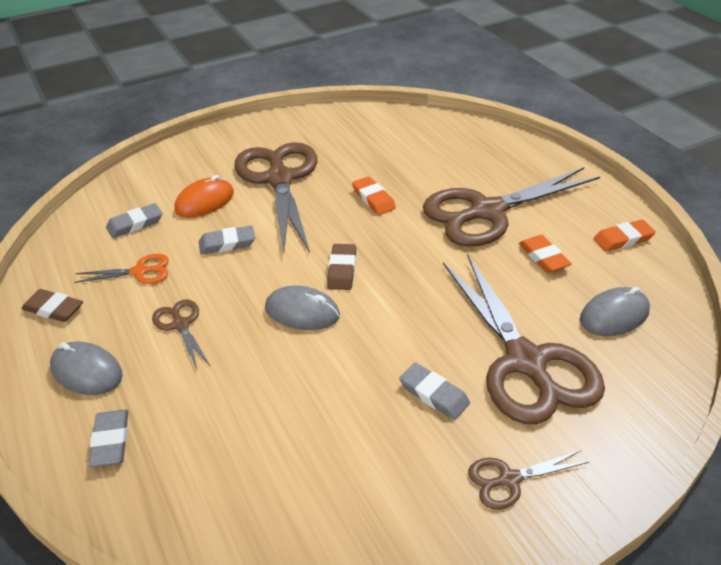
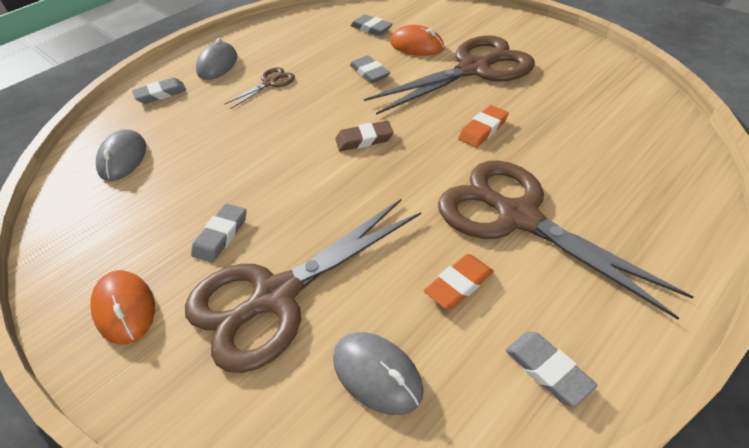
camera: 75 degrees right, 5 degrees up
brown eraser [21,289,83,322] -> none
orange scissors [74,254,169,284] -> none
grey mouse [265,285,340,330] -> grey mouse moved to [96,129,146,181]
brown scissors [468,450,589,510] -> orange mouse [90,270,155,345]
orange eraser [593,220,656,252] -> grey eraser [506,332,598,407]

